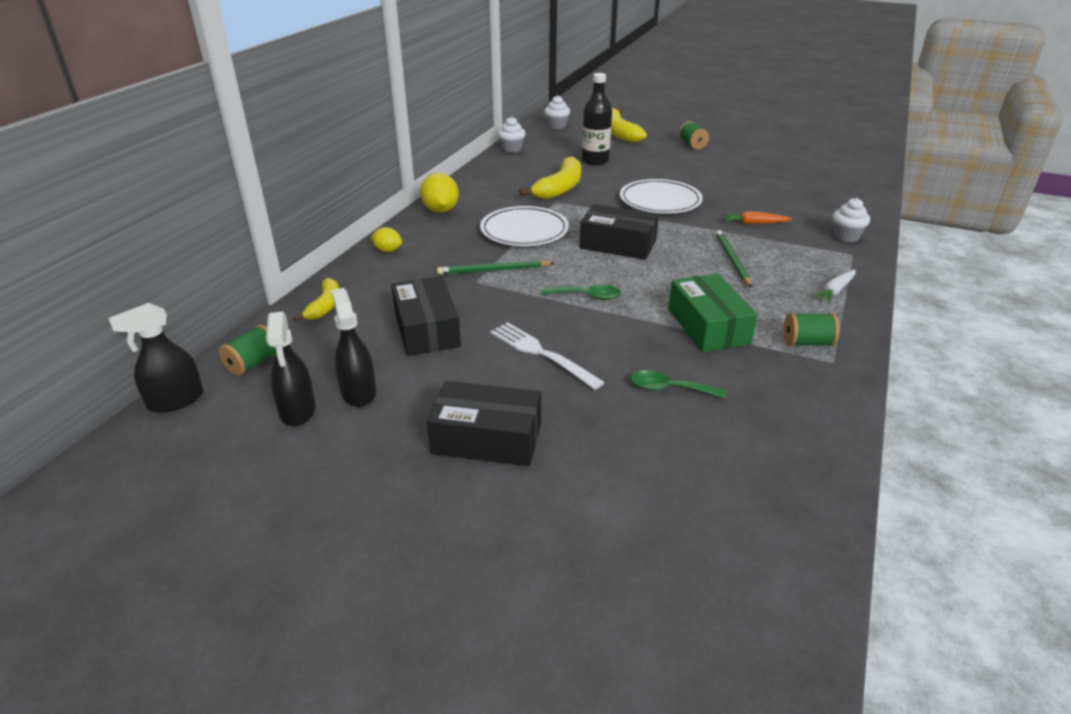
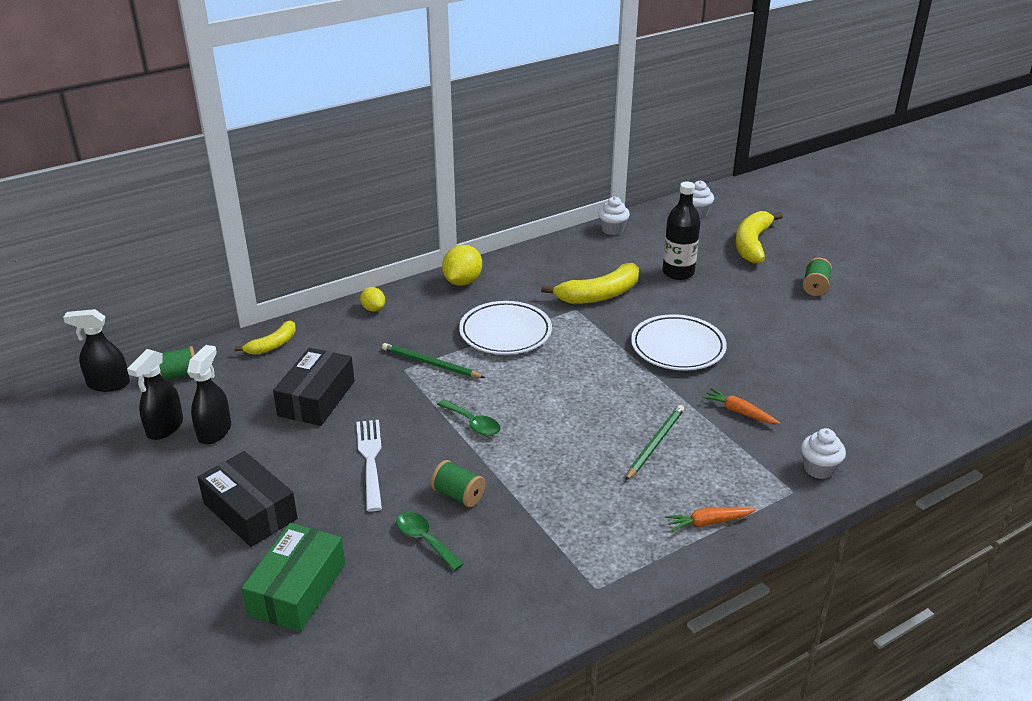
camera: 35 degrees right, 0 degrees up
black box [579,204,659,260] -> none
green box [668,274,757,352] -> green box moved to [241,523,345,632]
green spool [784,313,840,346] -> green spool moved to [431,460,485,507]
white carrot [812,270,855,304] -> orange carrot [665,508,756,532]

